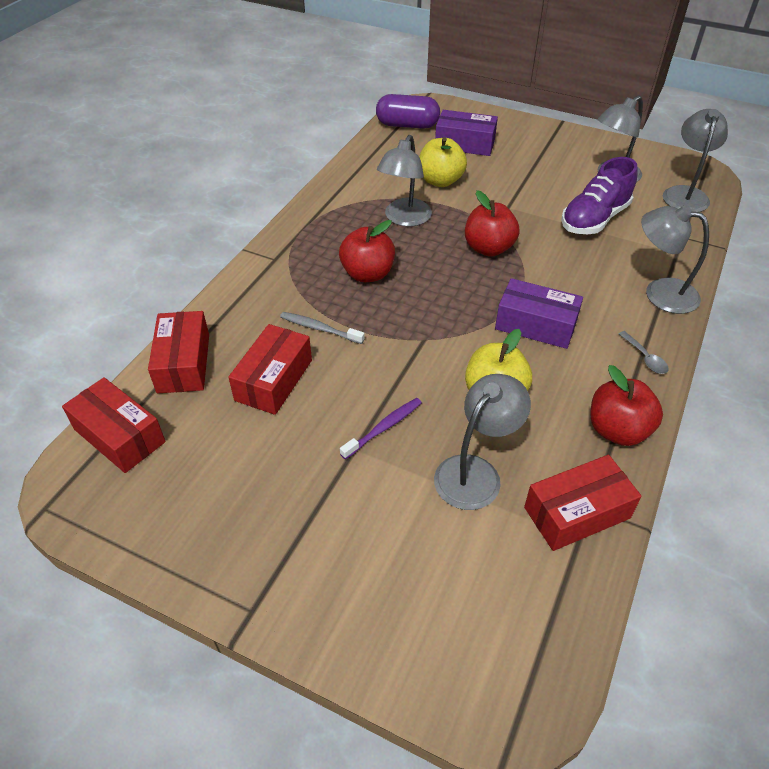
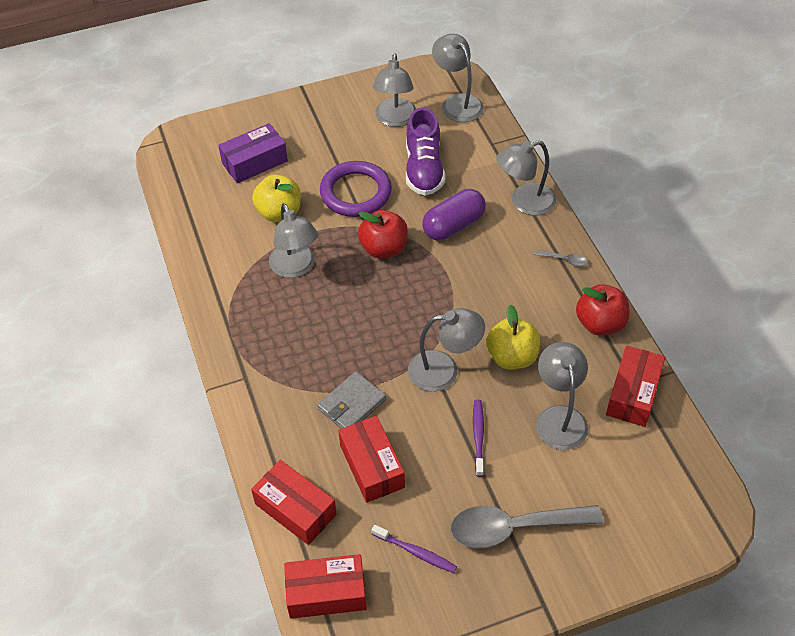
camera: 45 degrees left, 5 degrees up
grey toothbrush [280,312,365,344] -> grey wallet [317,371,386,429]
red apple [339,220,395,282] -> none
purple capsule [376,94,440,129] -> purple capsule moved to [422,189,486,241]
purple box [495,278,583,349] -> none
none -> purple ring [320,161,392,217]
none -> purple toothbrush [372,525,457,573]
none -> grey lamp [408,308,485,392]
none -> grey spoon [450,505,603,548]

